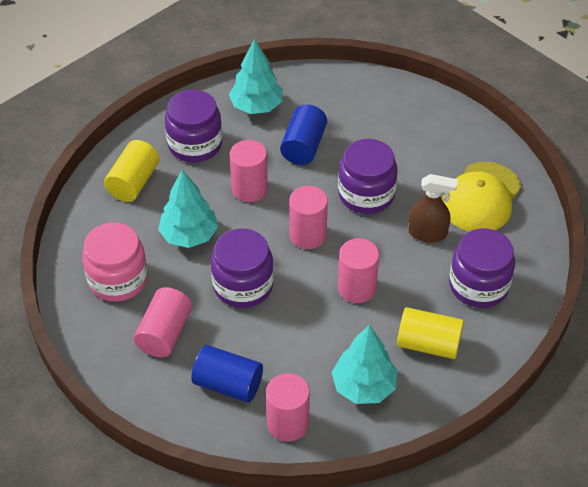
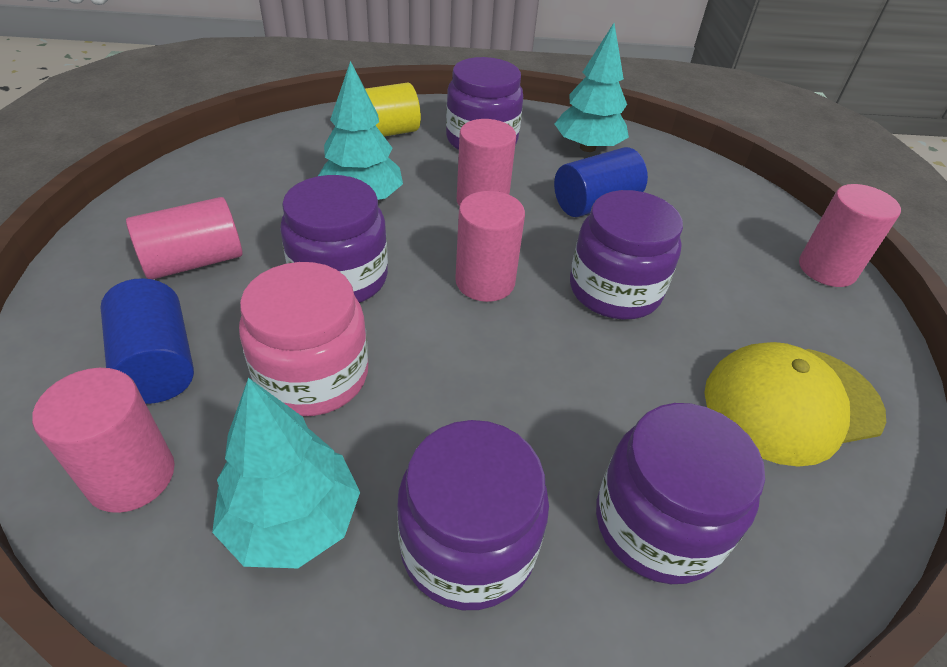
camera: 40 degrees right, 5 degrees down
pink jar [82,223,148,302] -> pink jar moved to [239,262,368,416]
pink cylinder [338,238,379,303] -> pink cylinder moved to [799,184,901,287]
yellow cylinder [397,307,464,359] -> purple jar [397,420,549,610]
brown spray bottle [409,174,458,243] -> none

